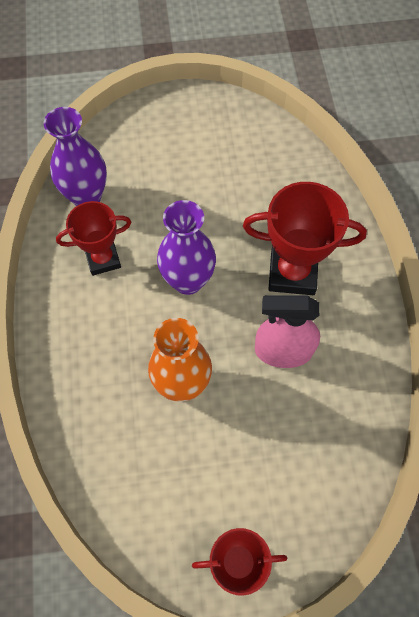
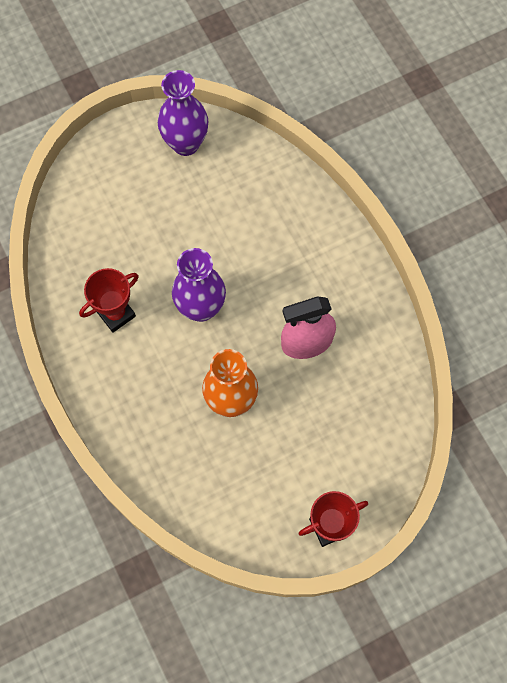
camera: 20 degrees left, 5 degrees up
purple vase [44,107,107,206] -> purple vase moved to [158,70,209,156]
red trophy [243,182,367,295] -> none

